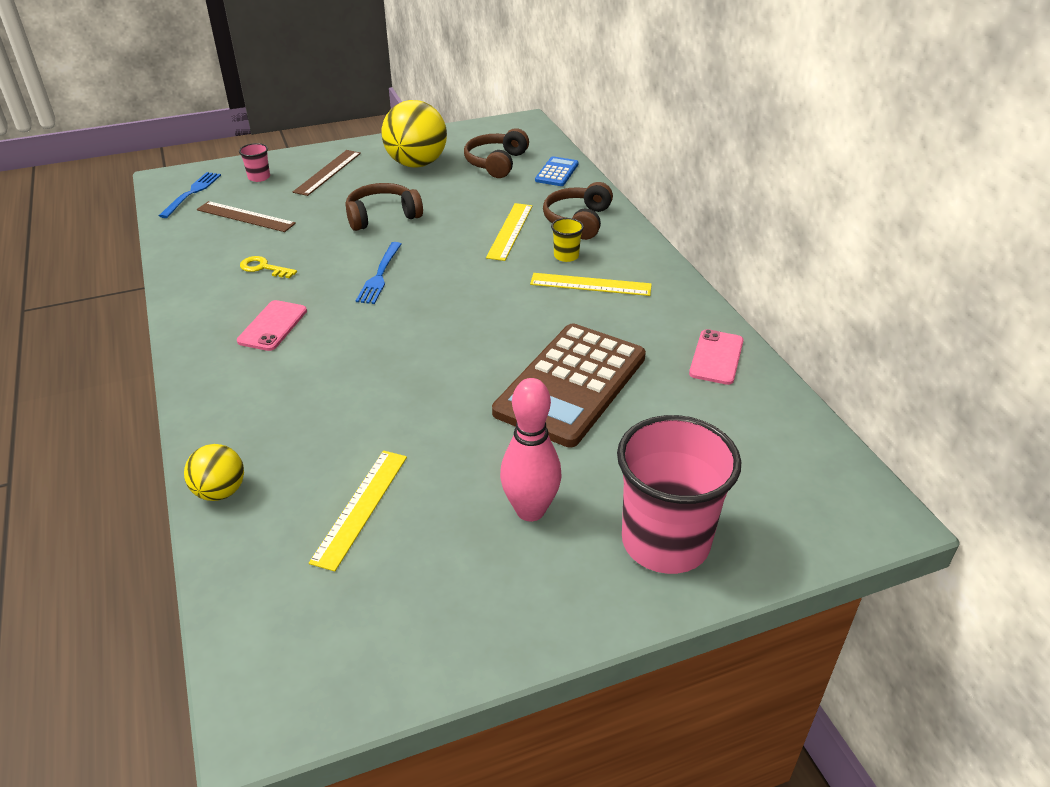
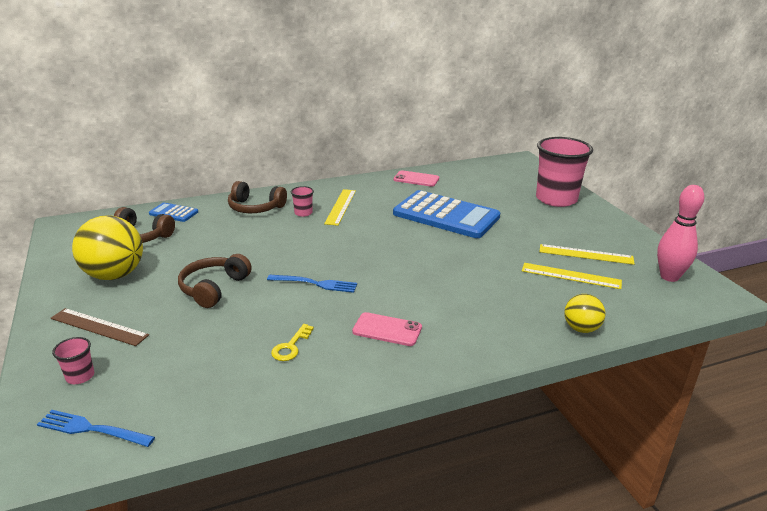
camera: 90 degrees left, 10 degrees down
brown ruler [197,201,296,232] -> none
brown headphones [346,183,423,231] -> brown headphones turned 45 degrees clockwise [178,254,252,308]
yellow ruler [486,203,532,261] -> yellow ruler moved to [540,244,635,265]
brown calculator [492,323,646,448] -> blue calculator [393,190,500,238]
pink bowling pin [500,378,562,521] -> pink bowling pin moved to [657,185,704,282]
yellow cup [551,218,584,262] -> pink cup [291,186,314,217]

